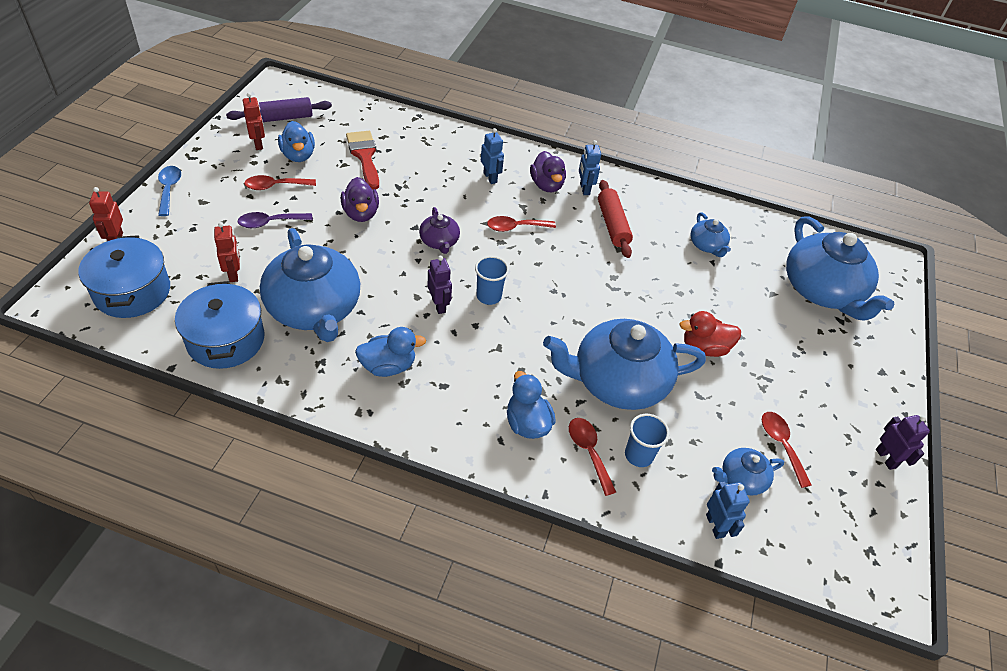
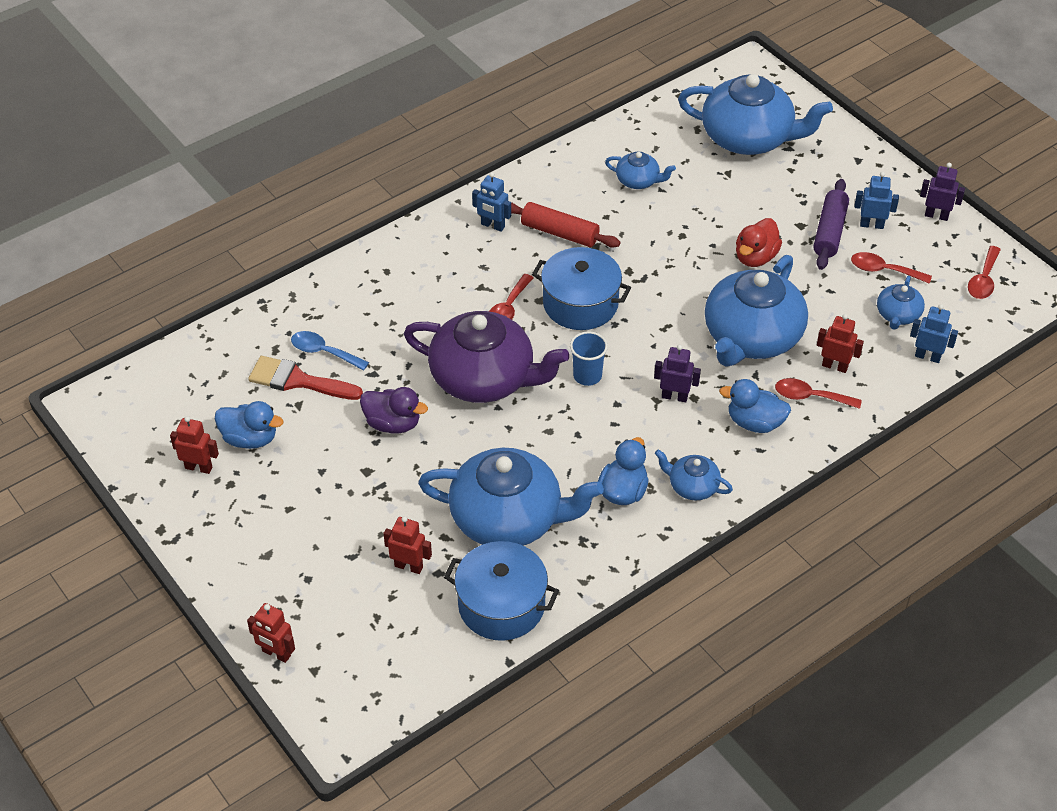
camera: 50 degrees left, 0 degrees up
blue pot [78,235,170,318] -> blue pot moved to [532,247,631,330]
blue spoon [158,166,181,216] -> blue spoon moved to [291,331,369,371]
purple rolling pin [226,97,332,122] -> purple rolling pin moved to [813,179,849,270]
purple spoon [238,212,313,228] -> none
red spoon [244,175,316,190] -> red spoon moved to [968,246,1001,299]
purple teapot [419,207,460,254] -> purple teapot [404,311,569,403], size x2.15
purple robot [428,256,452,314] -> purple robot moved to [654,345,701,402]
blue robot [481,128,504,184] -> blue robot moved to [854,172,899,229]
purple duck [530,151,566,192] -> none
blue cup [625,414,670,467] -> red robot [817,314,864,373]
none -> blue teapot [655,449,733,500]

